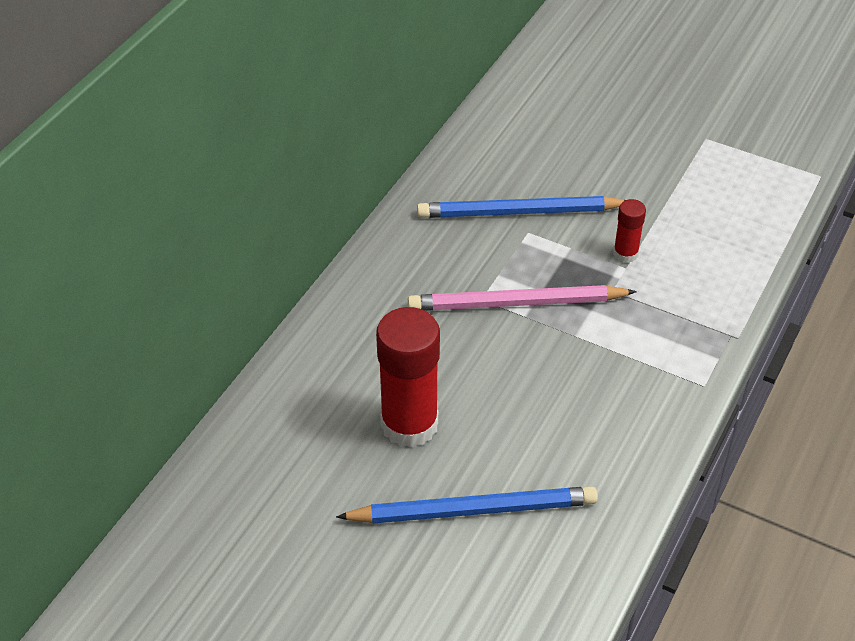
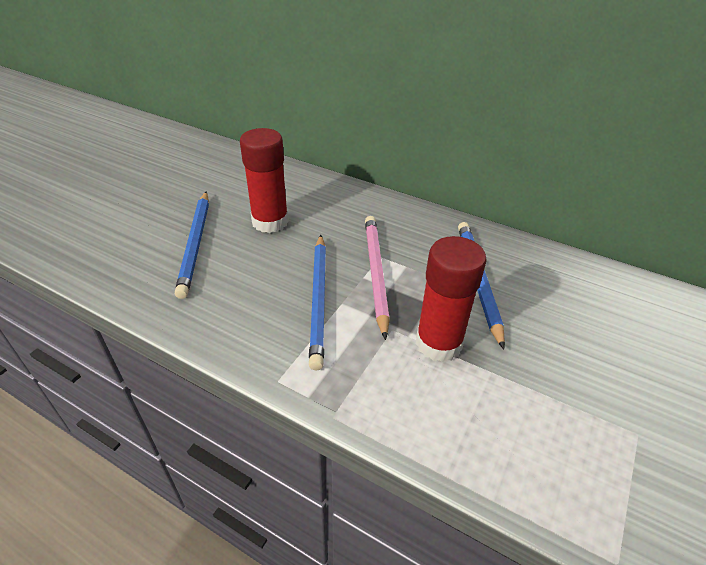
camera: 90 degrees right, 5 degrees down
red glue stick [613,199,646,263] -> red glue stick [416,236,487,362], size x2.03
none -> blue pencil [309,235,326,371]

